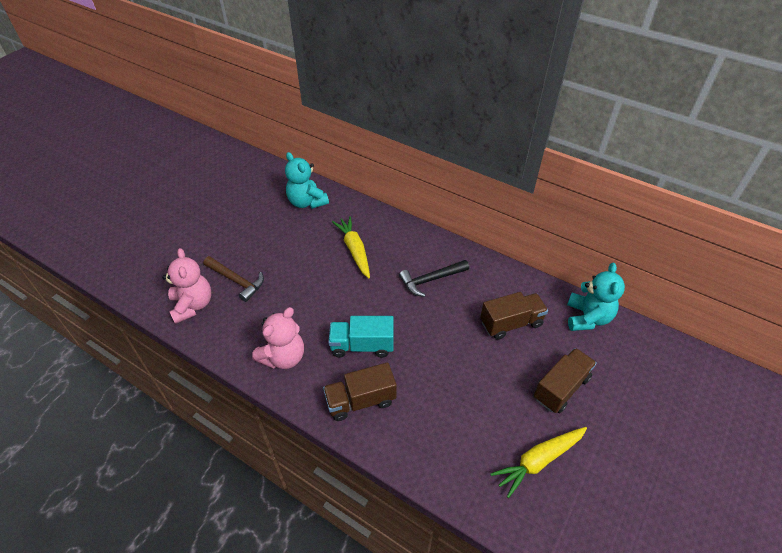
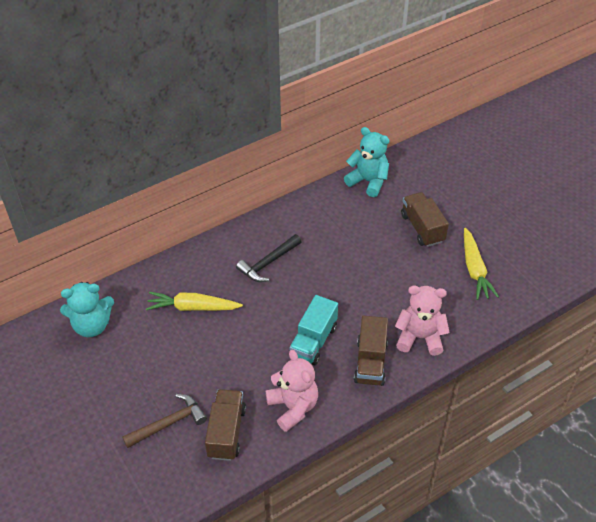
camera: 65 degrees left, 0 degrees up
pink teddy bear [162,248,211,324] -> pink teddy bear moved to [395,286,450,356]
black hammer [399,260,469,297] -> black hammer turned 45 degrees clockwise [236,234,302,282]
brown truck [480,292,548,340] -> brown truck moved to [205,389,246,461]

